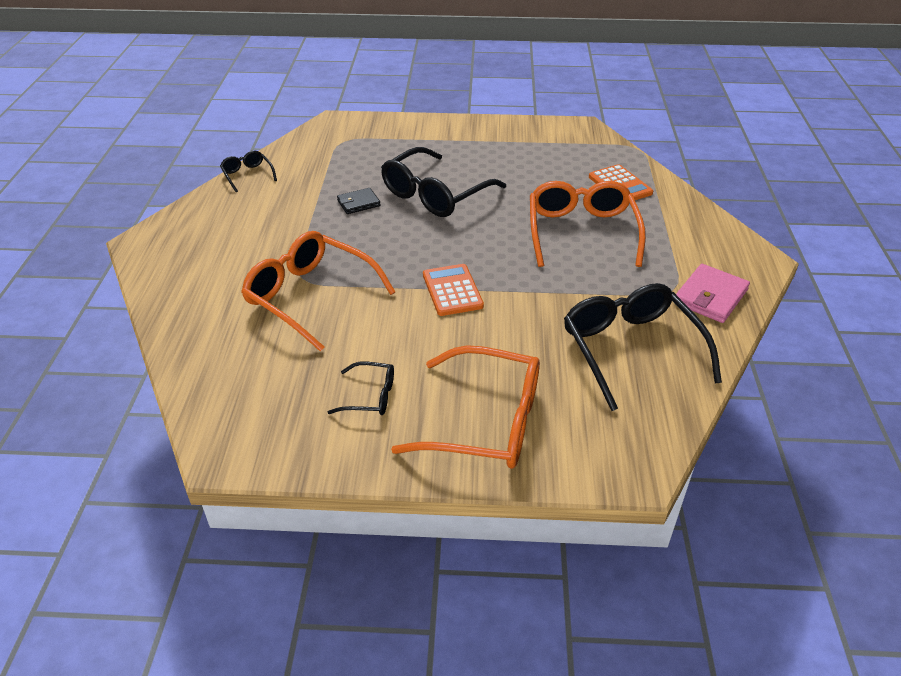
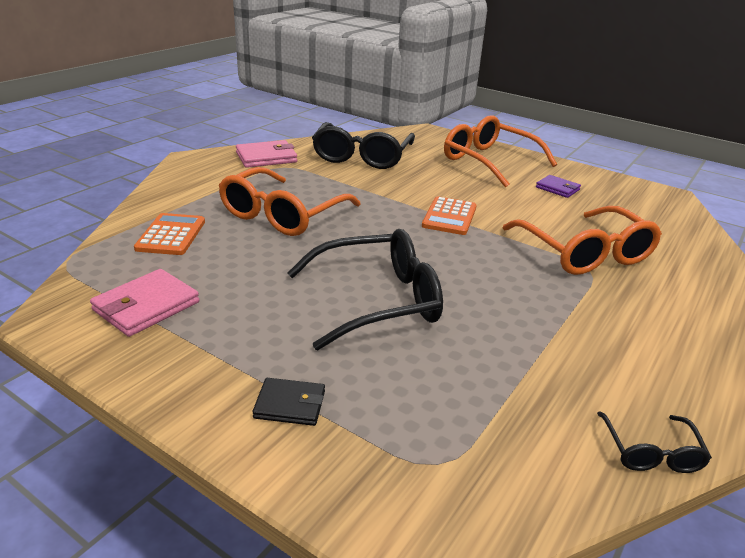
camera: 150 degrees left, 10 degrees down
black glasses [328,361,394,415] -> purple wallet [536,175,581,198]
black wallet [337,188,381,214] -> black wallet moved to [252,378,325,426]
none -> pink wallet [90,269,199,337]

